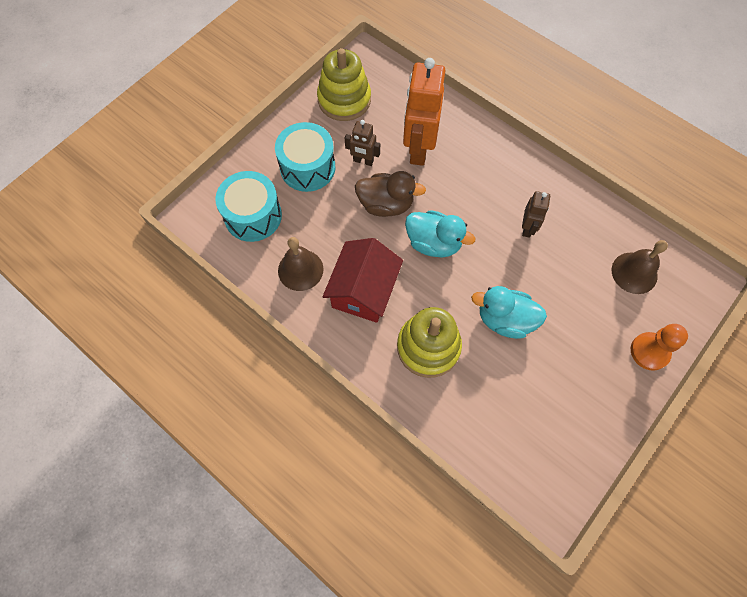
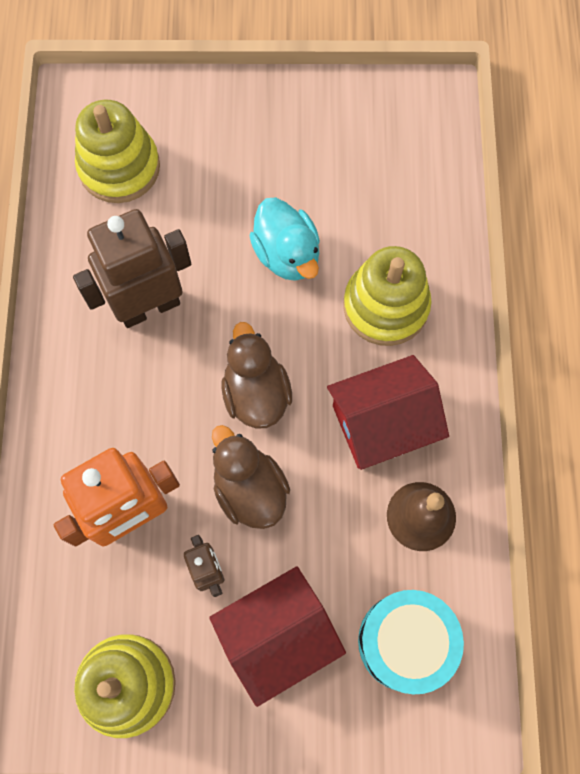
camera: 130 degrees left, 5 degrees up
turquoise drum [275,122,335,192] -> red house [209,566,346,707]
turquoise duck [405,210,475,257] -> brown duck [221,322,292,429]
brown robot [522,191,550,238] -> brown robot [73,209,191,328], size x1.96
brown bell [612,240,668,294] -> yellow stacking toy [75,99,160,203]
orange pawn [631,324,688,371] -> none

